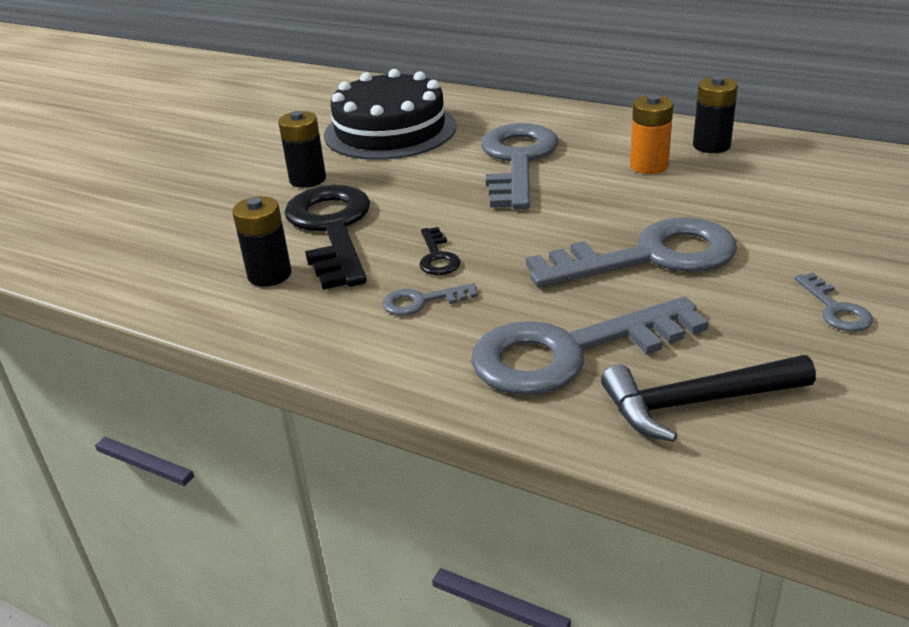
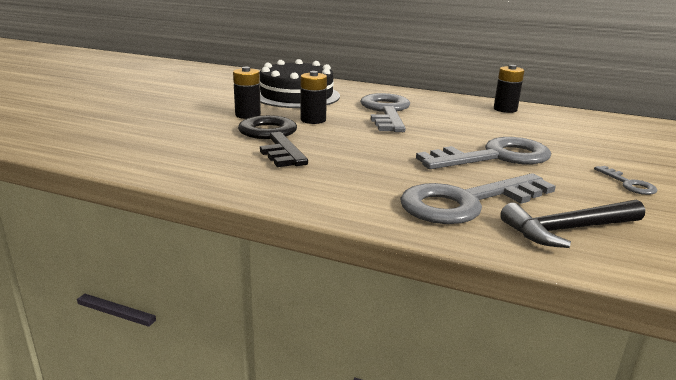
camera: 10 degrees left, 10 degrees down
black battery [232,196,291,287] -> black battery moved to [301,71,327,124]
grey key [382,283,478,315] -> none
black key [419,227,460,275] -> none
orange battery [630,95,673,174] -> none

